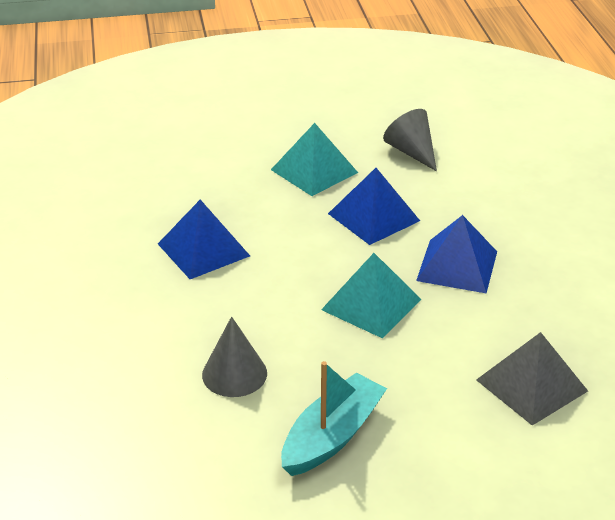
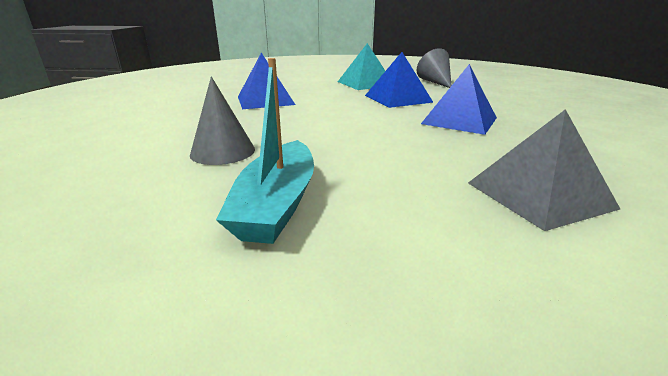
camera: 15 degrees right, 10 degrees down
turquoise boat [281,361,387,476] -> turquoise boat turned 135 degrees clockwise [216,58,314,244]
turquoise pyramid [321,253,421,338] -> none

